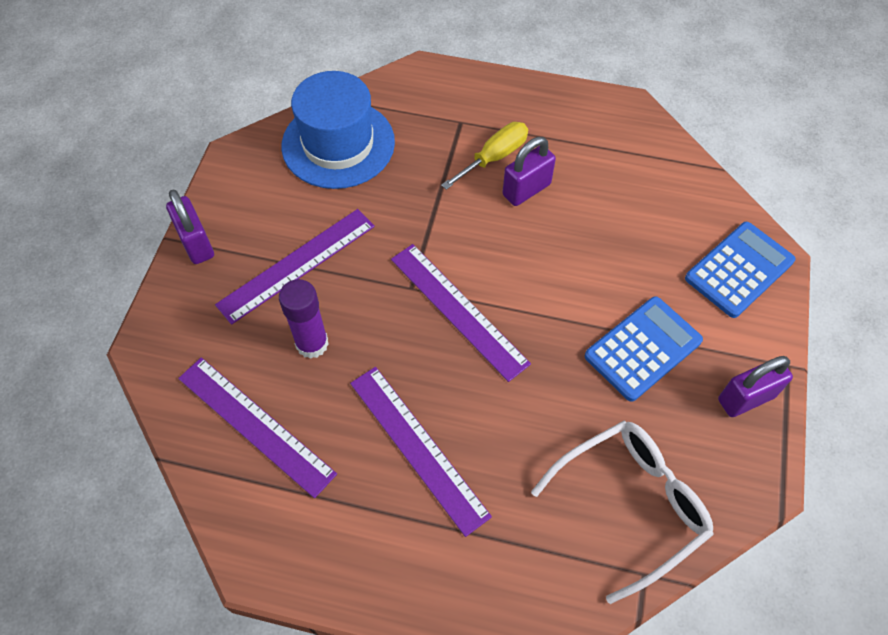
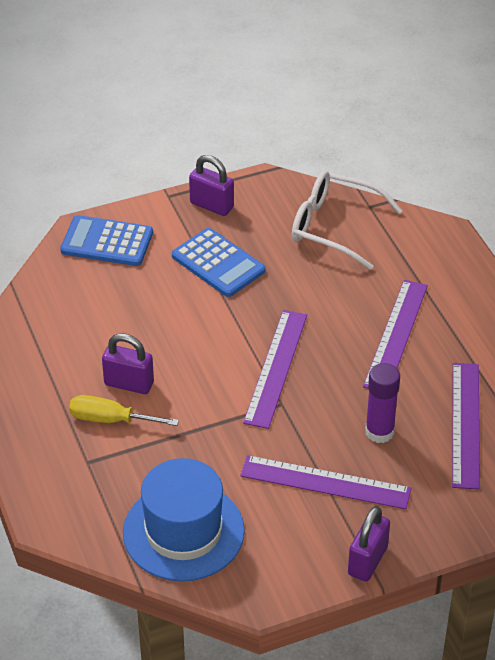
camera: 125 degrees left, 15 degrees down
blue calculator [585,296,703,402] -> blue calculator turned 150 degrees counterclockwise [172,228,265,297]

